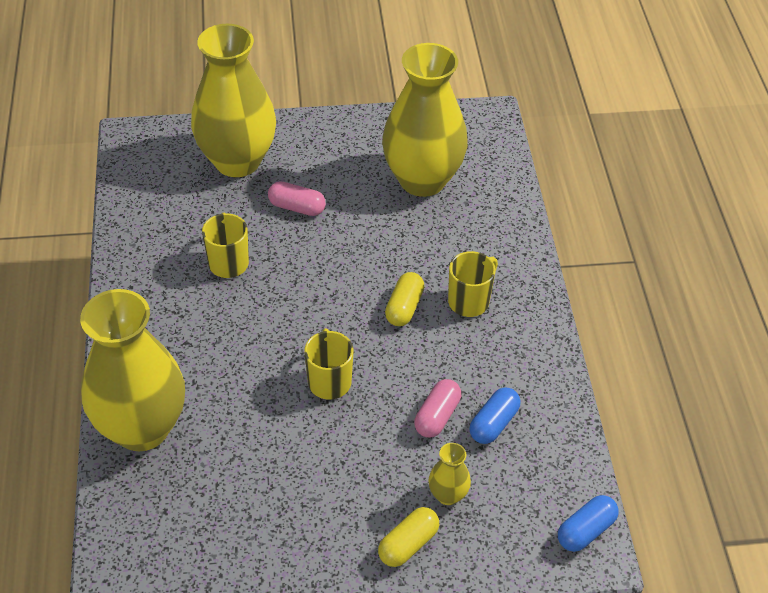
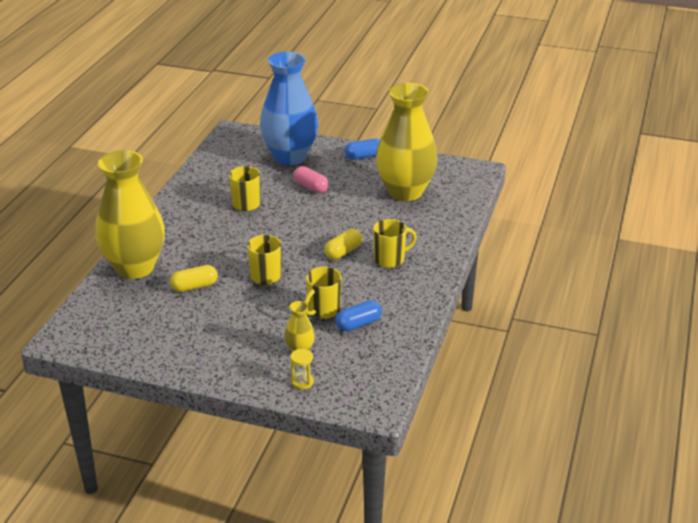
camera: 25 degrees right, 15 degrees down
yellow vase [191,24,276,177] -> blue vase [260,52,319,165]
yellow capsule [378,507,439,567] -> yellow capsule moved to [170,265,218,292]
pink capsule [414,379,461,438] -> yellow mug [304,267,342,319]
blue capsule [558,495,619,552] -> blue capsule moved to [345,139,380,160]
none -> yellow hourglass [290,349,314,390]

